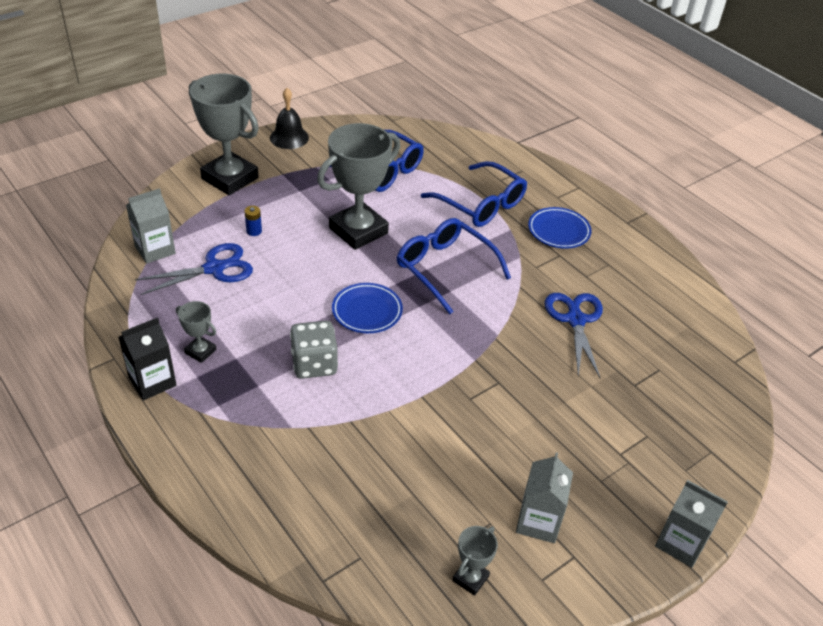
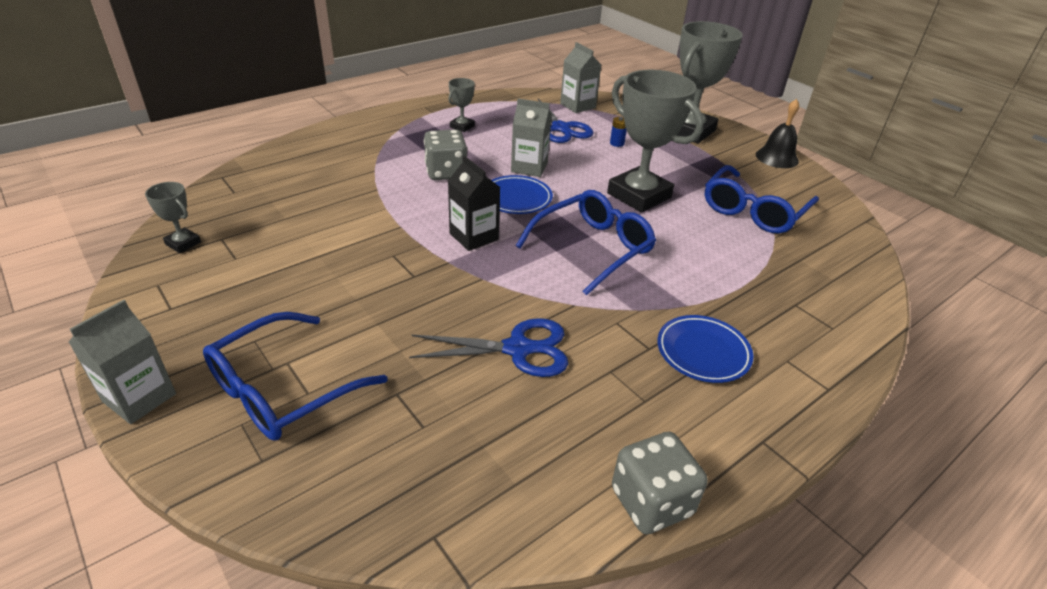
camera: 90 degrees right, 5 degrees down
black carton [119,317,177,400] -> black carton moved to [448,156,500,251]
blue glasses [421,161,527,227] -> blue glasses moved to [203,312,388,441]
grey carton [516,452,573,543] -> grey carton moved to [511,98,552,177]
none -> grey dice [612,432,708,534]

